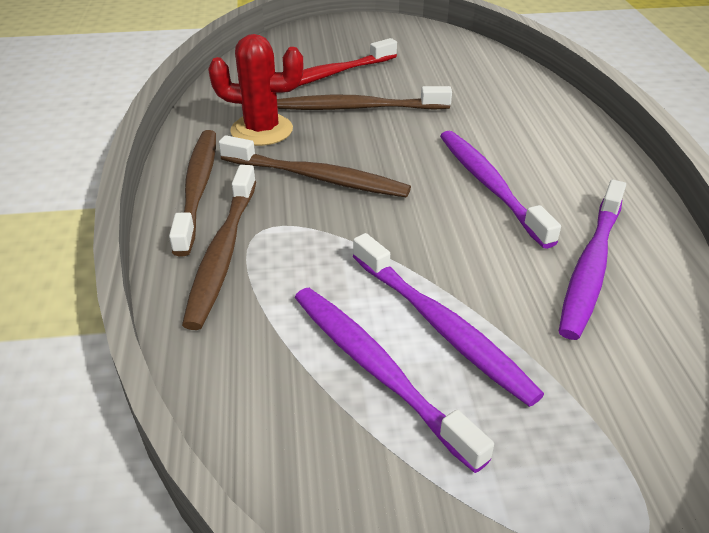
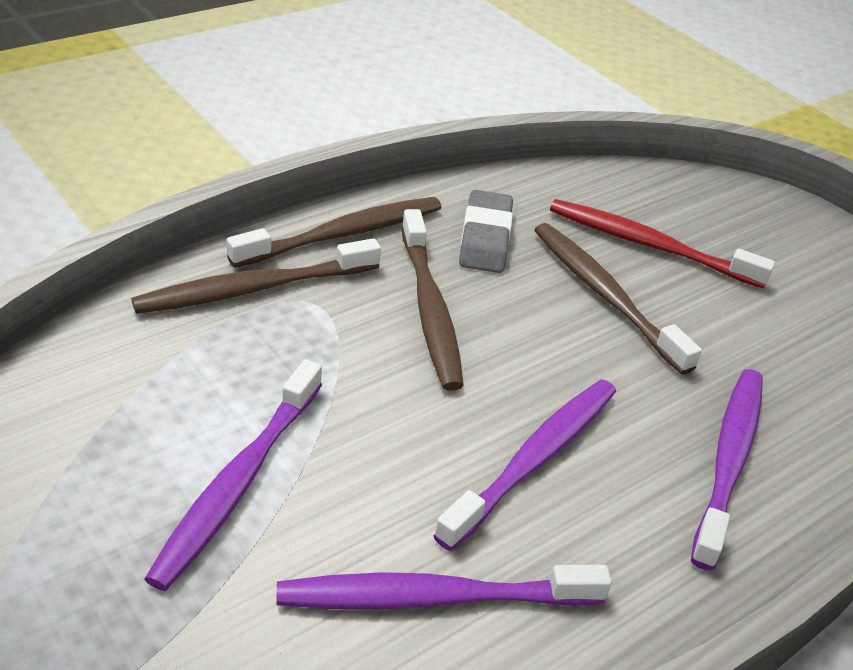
camera: 55 degrees right, 0 degrees up
red cactus [208,34,304,146] -> grey eraser [459,190,513,273]
purple toothbrush [295,288,494,473] -> purple toothbrush moved to [691,369,763,571]

